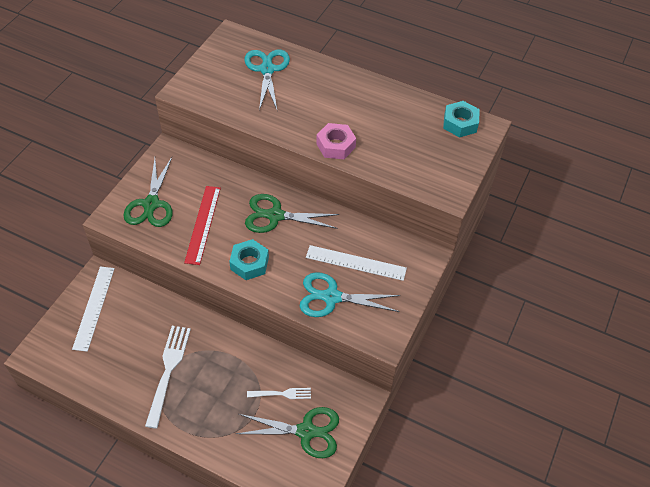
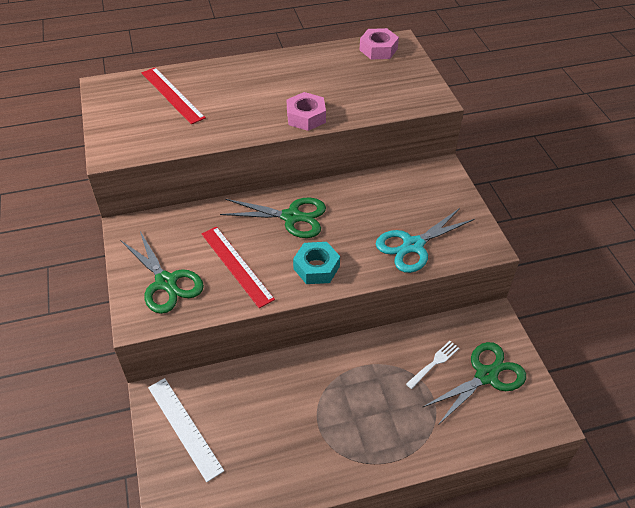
camera: 40 degrees left, 5 degrees down
white fork [145,326,191,429] -> none
turquoise scissors [244,49,290,110] -> red ruler [142,67,206,124]
green scissors [245,194,339,233] -> green scissors turned 135 degrees counterclockwise [220,198,326,238]
white ruler [306,245,407,281] -> none
turquoise nut [443,101,480,138] -> pink nut [359,28,399,59]

